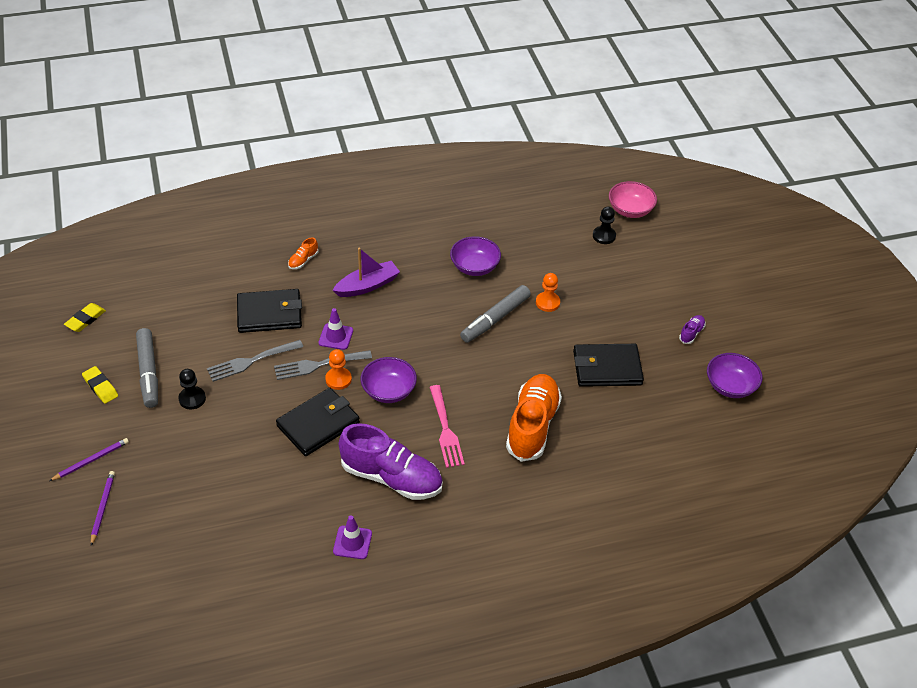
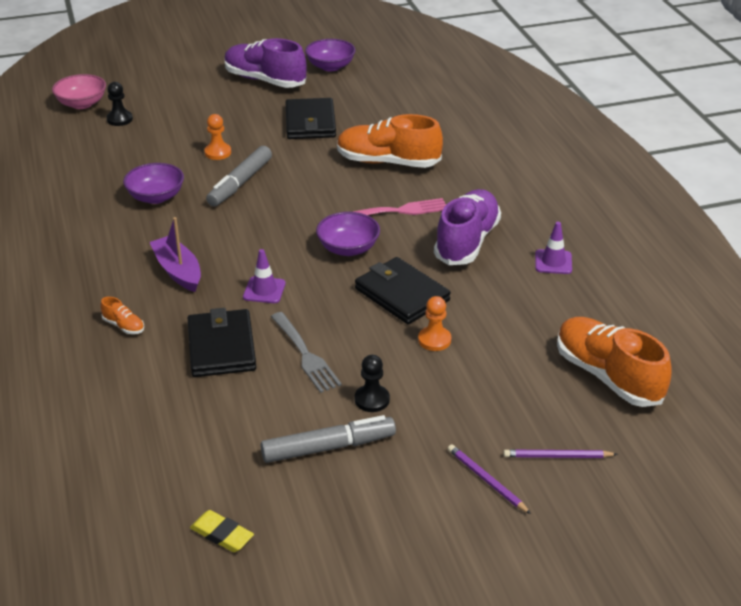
camera: 90 degrees left, 10 degrees down
yellow eraser [82,366,118,404] -> none
grey fork [274,350,372,380] -> none
orange pawn [325,349,352,390] -> orange pawn moved to [418,296,451,351]
grey marker [460,285,531,343] -> grey marker turned 75 degrees clockwise [206,146,272,207]
purple shoe [679,315,706,344] -> purple shoe [224,38,307,88], size x2.43
none -> orange shoe [557,317,672,407]

